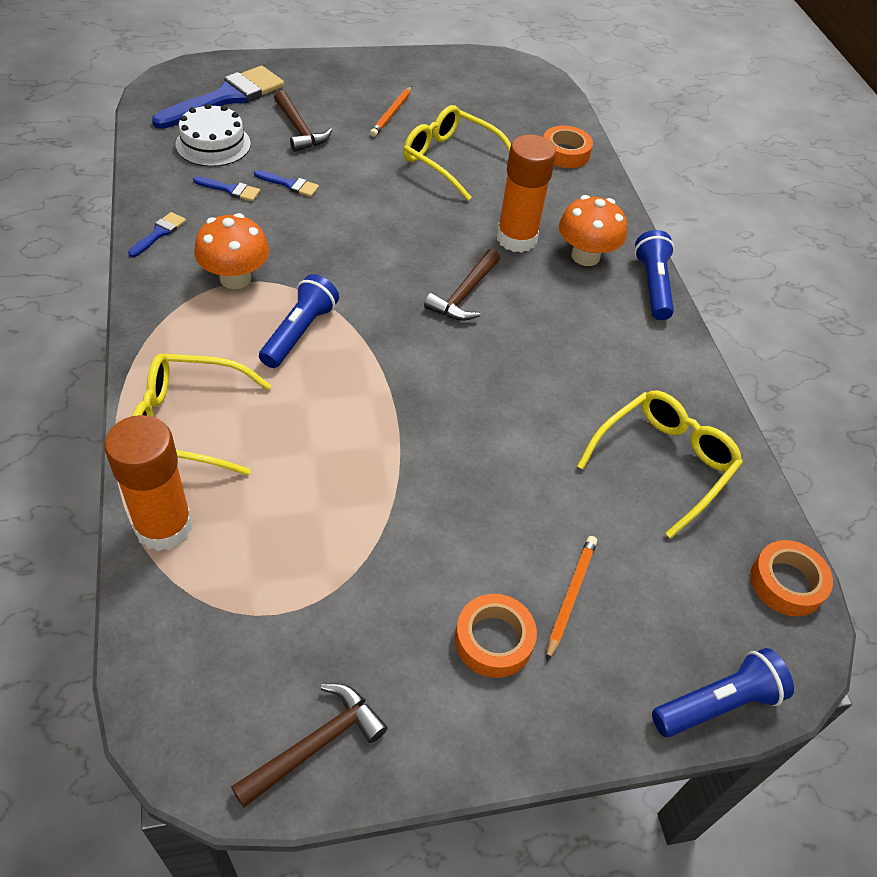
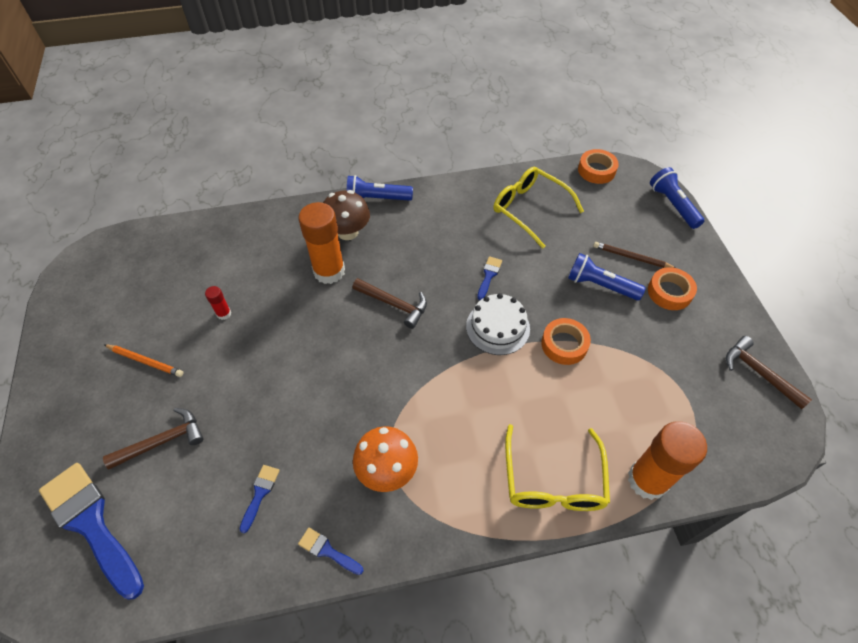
camera: 85 degrees left, 5 degrees up
white cake [176,104,251,167] -> white cake moved to [466,293,530,355]
blue brush [254,170,319,197] -> blue brush moved to [477,256,502,300]
blue flashlight [259,274,339,368] -> blue flashlight moved to [568,253,646,300]
yellow glasses [403,105,511,201] -> red glue stick [205,286,231,320]
orange tape [543,126,593,168] -> orange tape moved to [541,318,591,365]
orange pencil [546,536,597,662] -> brown pencil [593,242,676,268]
orange mushroom [559,195,627,266] -> brown mushroom [323,190,370,240]

